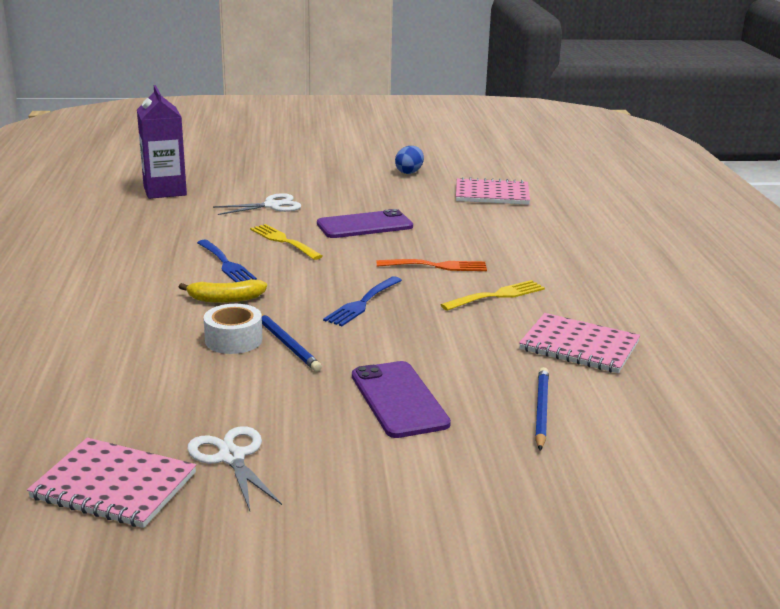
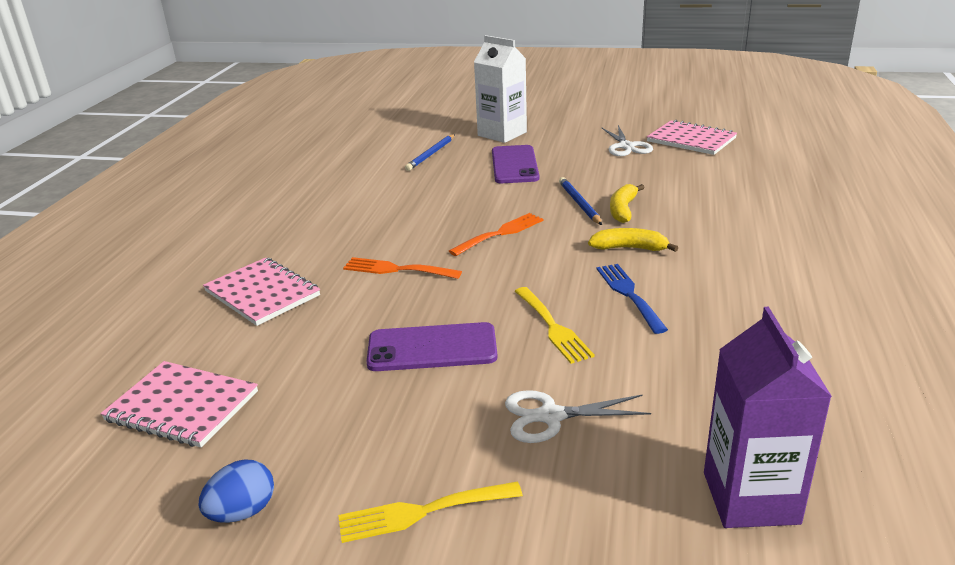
camera: 160 degrees left, 5 degrees up
white tape [204,304,262,354] -> yellow banana [610,184,645,223]
blue fork [323,276,402,326] -> orange fork [449,213,544,256]
yellow fork [441,280,545,311] -> yellow fork moved to [338,481,523,543]
pink notebook [519,313,640,373] -> pink notebook moved to [203,258,320,326]
none -> white carton [474,35,527,143]

